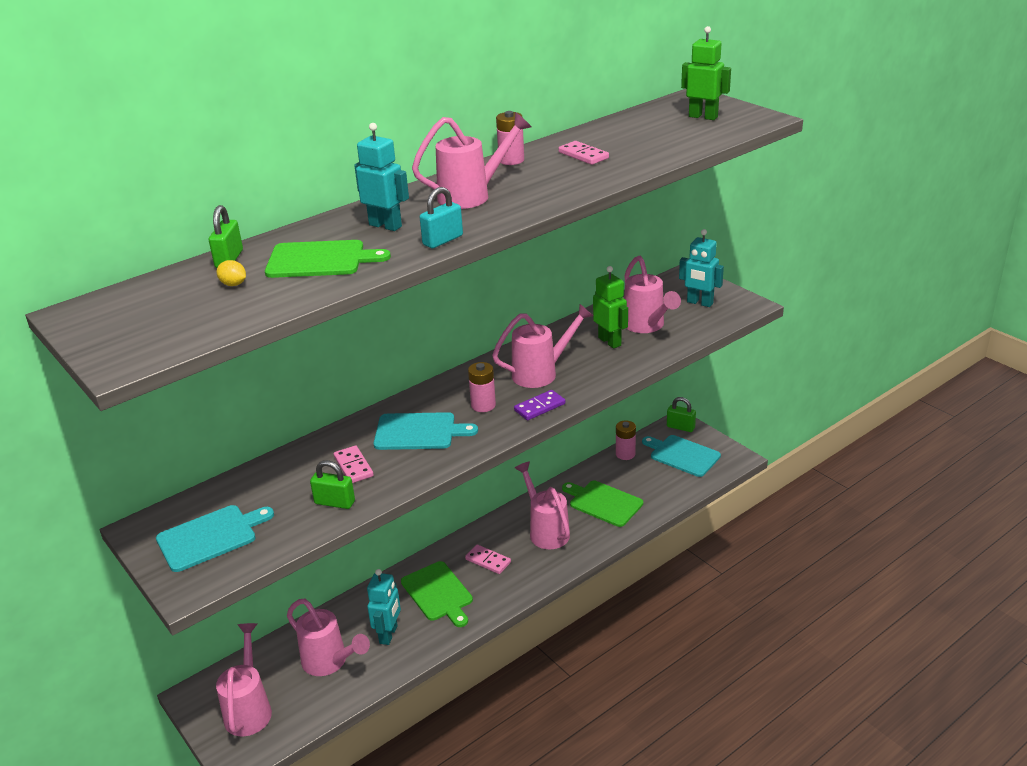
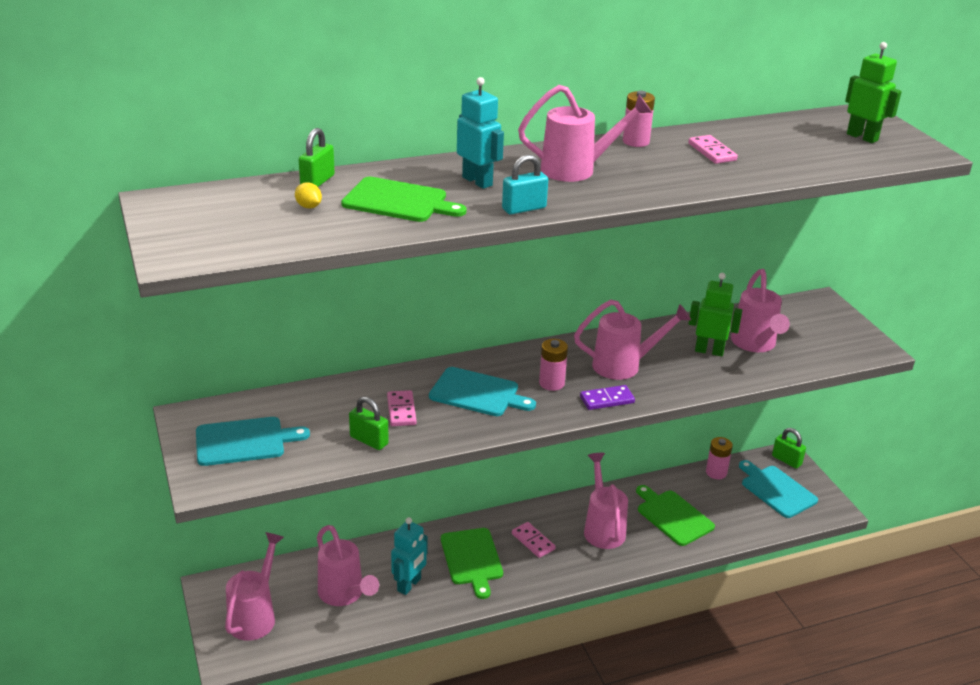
camera: 15 degrees right, 0 degrees up
green robot [593,266,628,349] -> green robot turned 60 degrees counterclockwise [689,273,742,356]
turquoise robot [679,229,724,307] -> none

